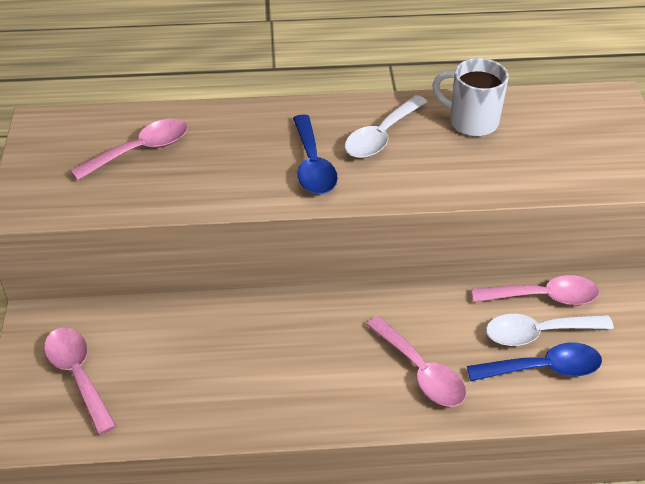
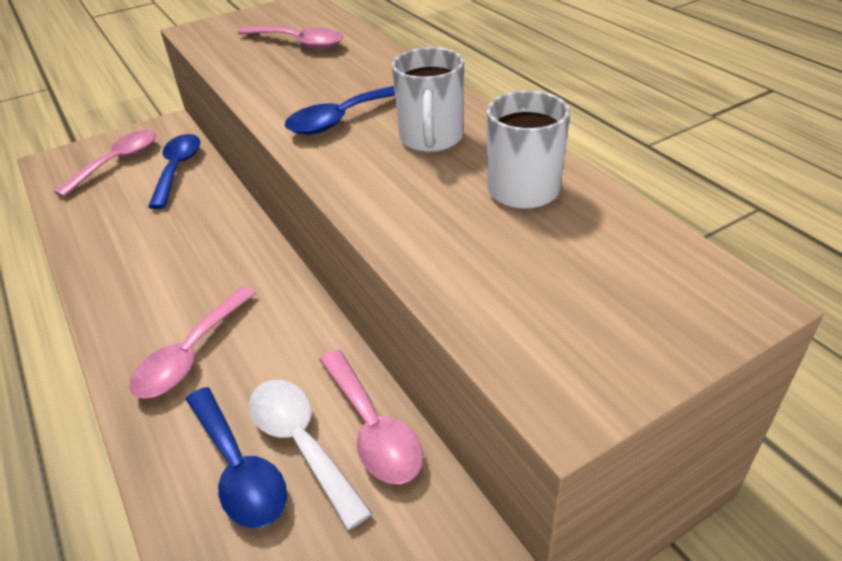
camera: 65 degrees right, 5 degrees down
white spoon [345,95,428,158] -> white mug [392,47,464,152]
none -> blue spoon [148,134,200,209]

